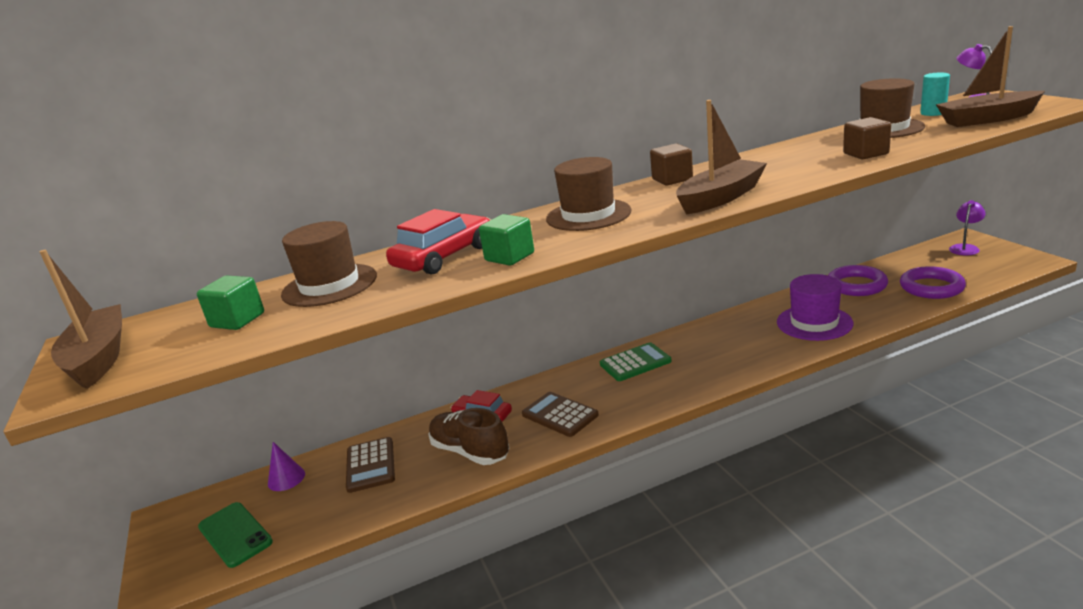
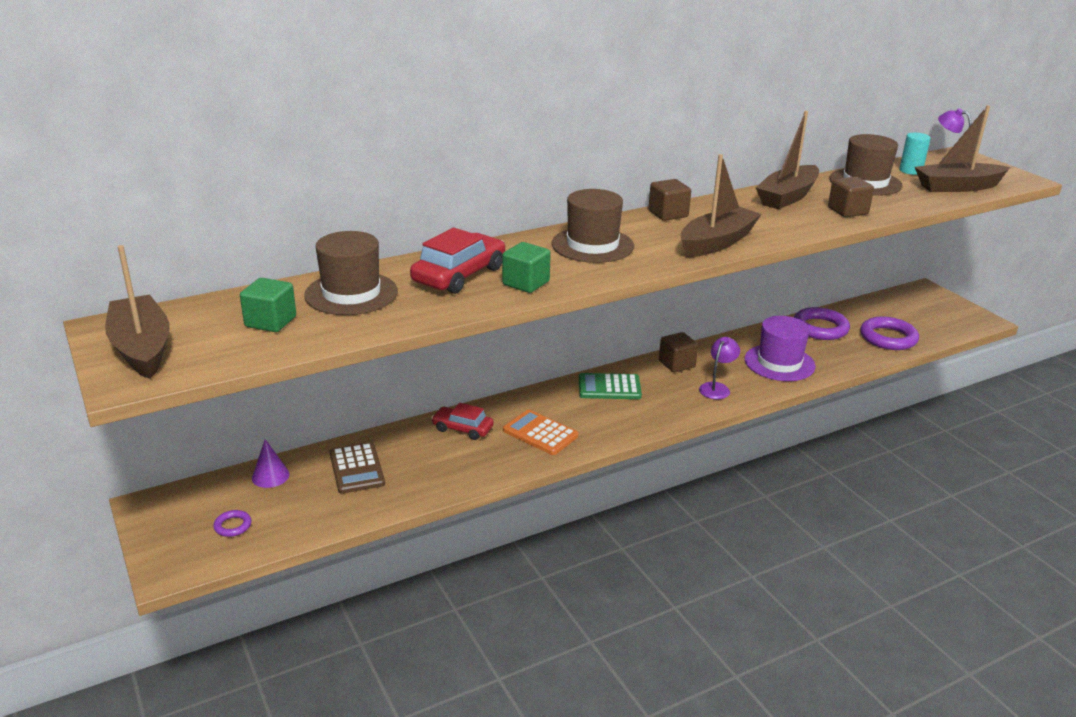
camera: 10 degrees left, 5 degrees up
green phone [198,502,273,568] -> purple ring [213,510,251,537]
brown shoe [428,408,510,465] -> none
brown calculator [522,392,599,437] -> orange calculator [503,410,578,455]
green calculator [600,342,672,381] -> green calculator turned 150 degrees counterclockwise [579,373,642,399]
purple lamp [949,200,986,256] -> purple lamp moved to [699,337,740,399]
none -> brown cube [659,332,698,373]
none -> brown boat [756,111,819,209]

